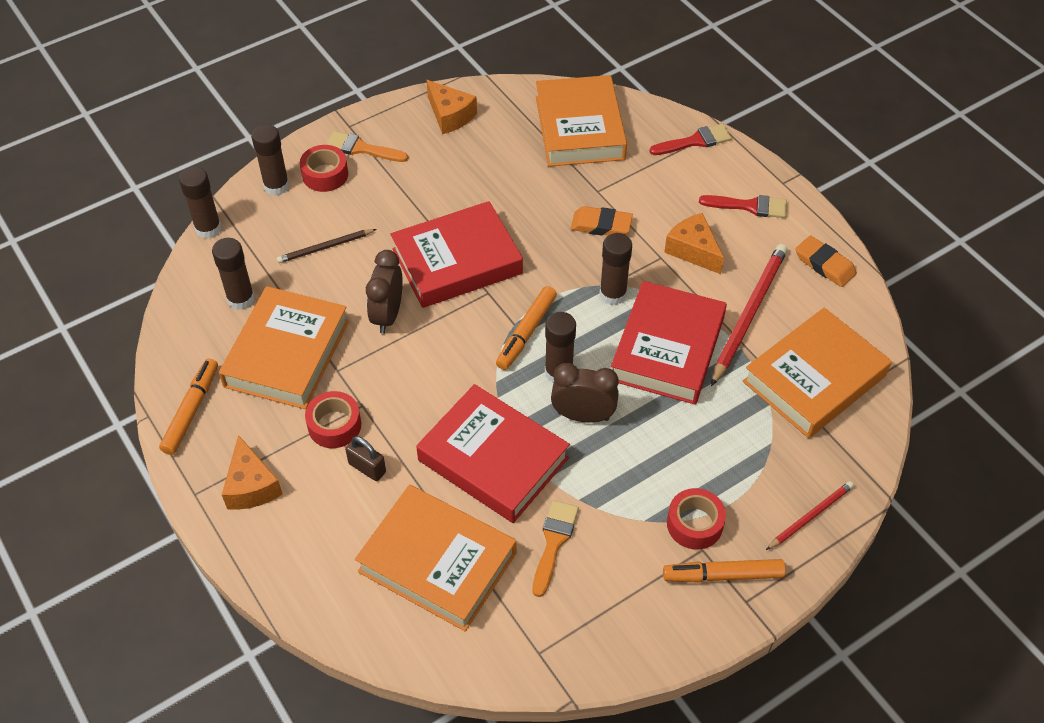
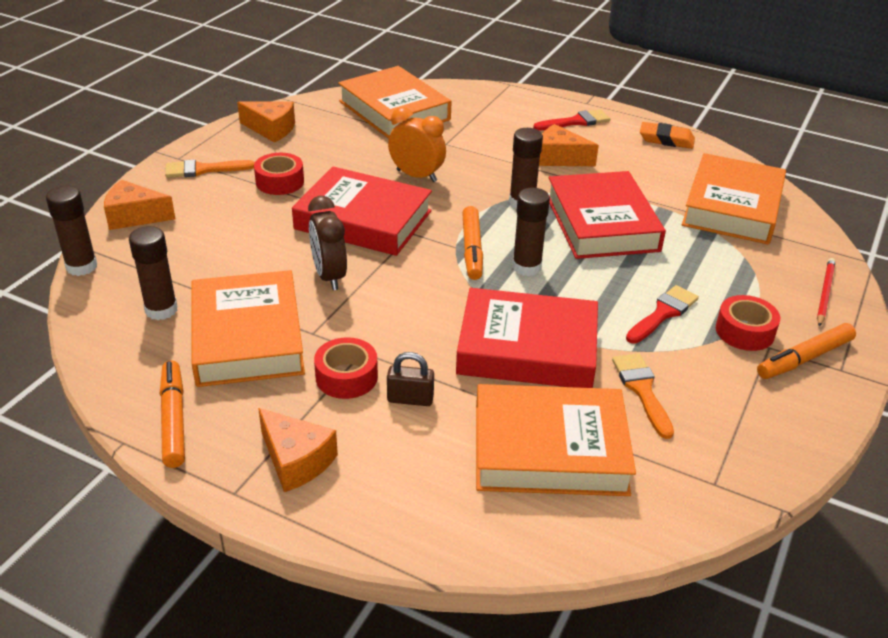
camera: 30 degrees left, 15 degrees down
brown glue stick [251,124,289,196] -> orange cheese [104,180,176,230]
brown pencil [277,229,376,263] -> none
red tape [300,145,348,192] -> red tape moved to [254,153,304,195]
red book [390,201,523,308] -> red book turned 75 degrees clockwise [292,167,432,256]
brown clock [551,363,619,423] -> none
orange eraser [571,206,633,235] -> none
red brush [649,124,732,155] -> red brush moved to [626,285,699,344]
red pencil [711,244,788,386] -> none
none -> orange clock [388,107,446,182]

